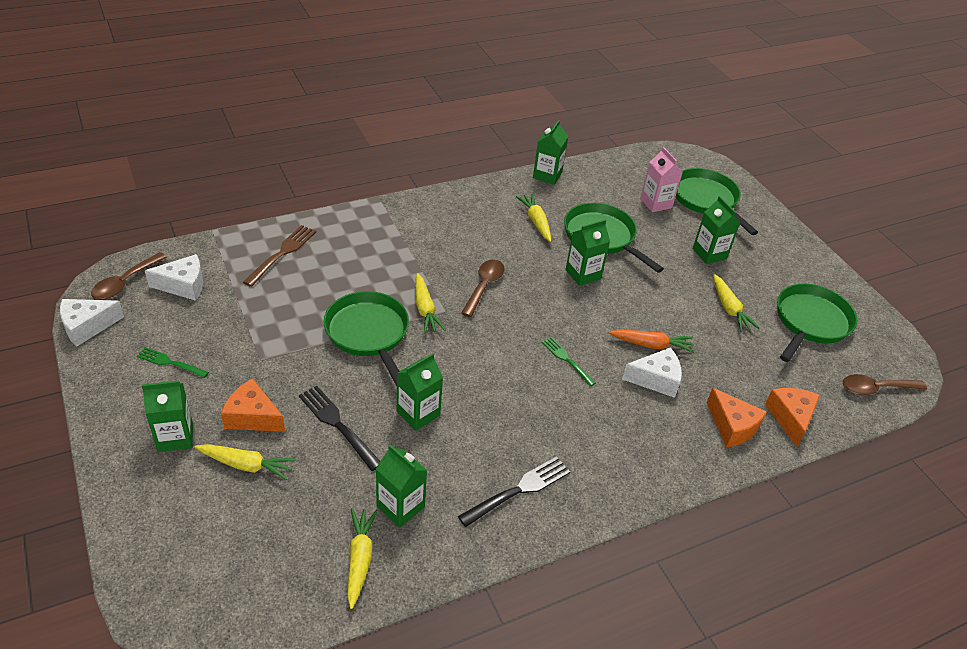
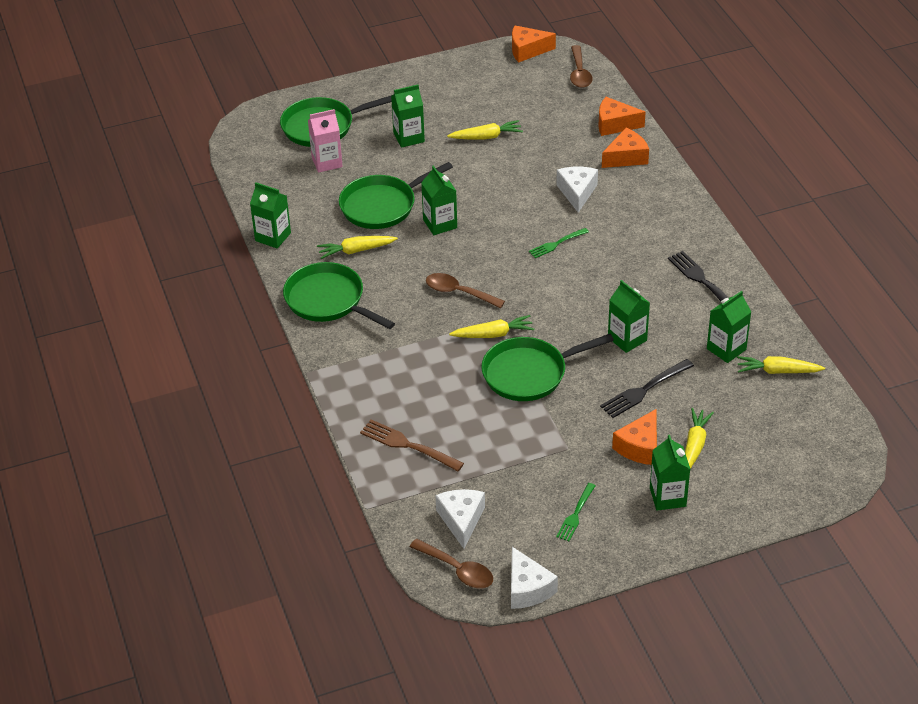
camera: 80 degrees left, 0 degrees up
orange carrot [608,329,694,353] -> none
green pan [777,283,857,362] -> green pan moved to [283,262,395,329]
none -> orange cheese [512,25,556,63]

